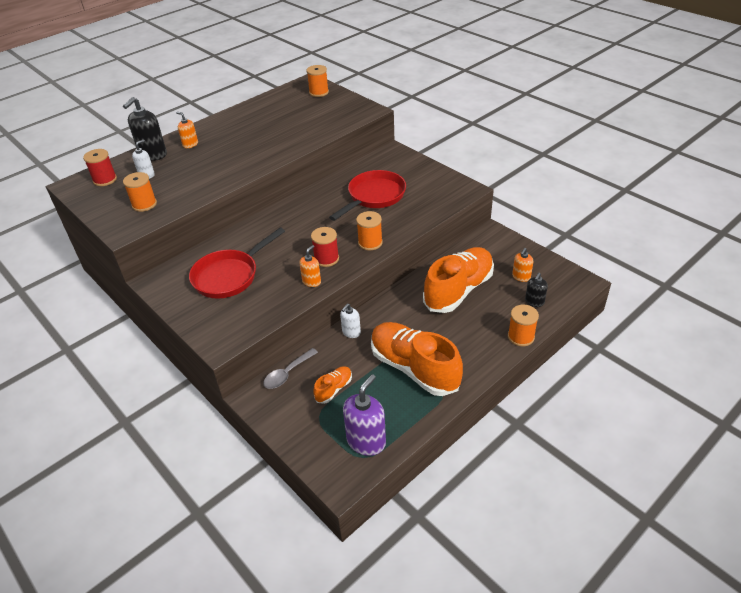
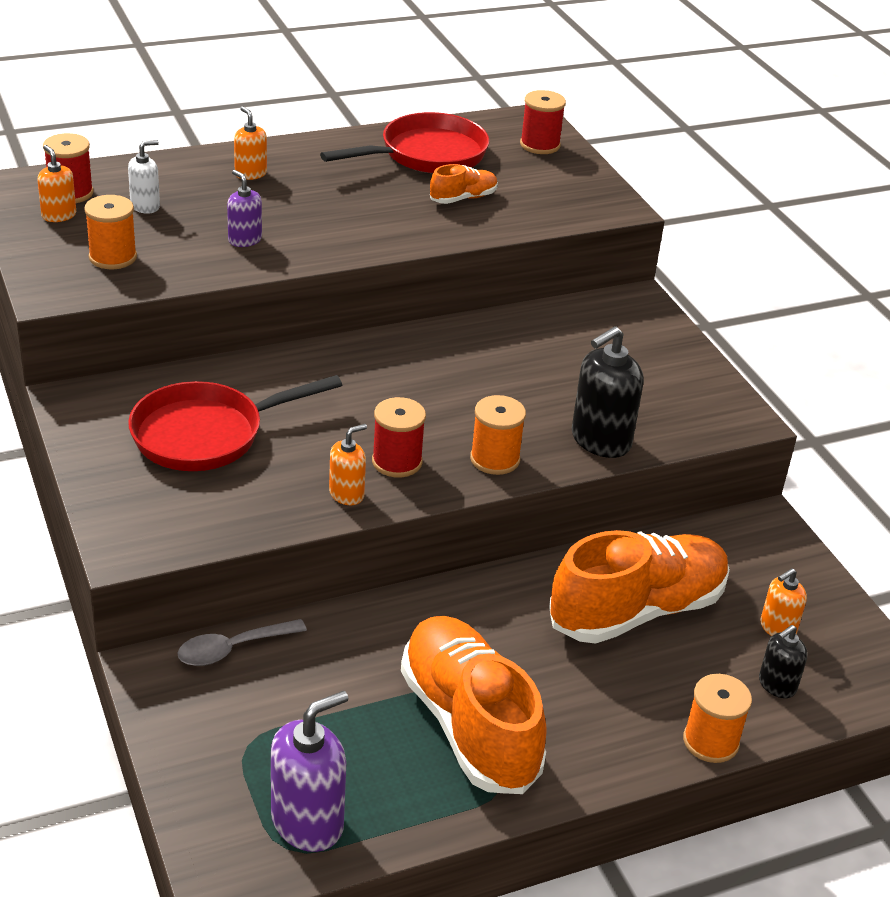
camera: 15 degrees right, 5 degrees down
black soap dispenser [123,97,167,161] -> black soap dispenser moved to [572,326,644,458]
orange spool [306,65,329,97] -> red spool [520,90,566,154]
orange shoe [313,366,352,404] -> orange shoe moved to [430,164,498,204]
red pan [329,170,406,221] -> red pan moved to [320,112,489,173]
white soap dispenser [340,304,361,338] -> none
none -> orange soap dispenser [38,145,76,222]
none -> purple soap dispenser [227,170,262,247]

